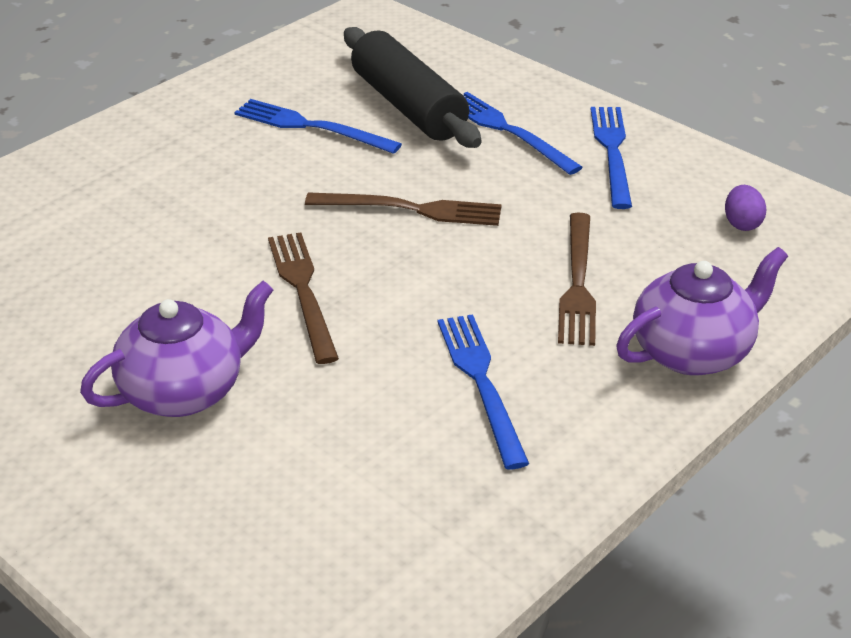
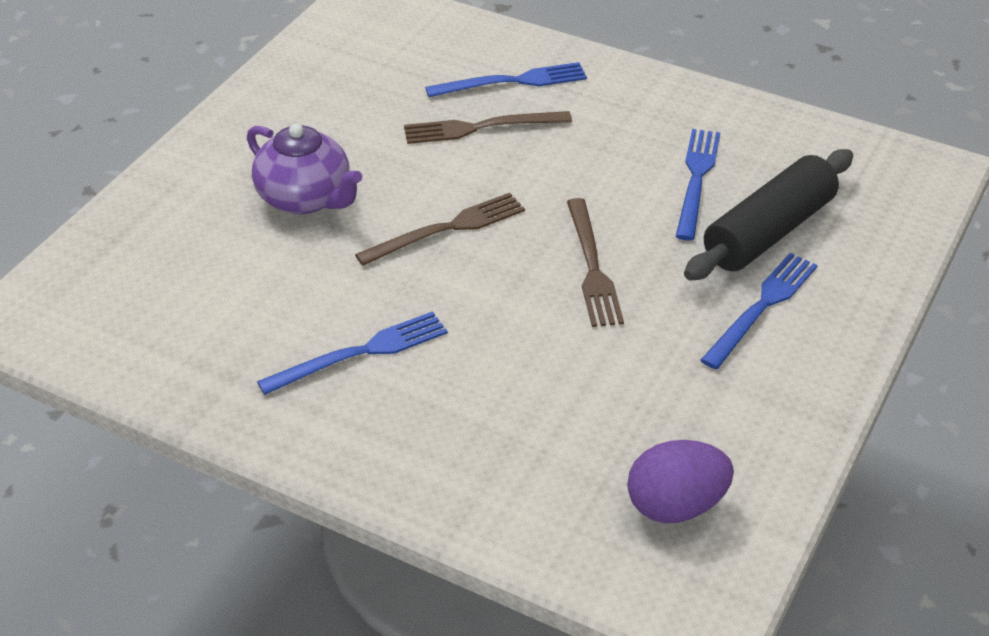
camera: 75 degrees right, 5 degrees up
brown fork [558,213,596,346] -> brown fork moved to [404,111,572,144]
blue fork [591,107,632,209] -> blue fork moved to [425,62,587,97]
purple teapot [616,247,788,376] -> none
purple egg [725,185,766,231] -> purple egg [627,440,734,523], size x1.83

